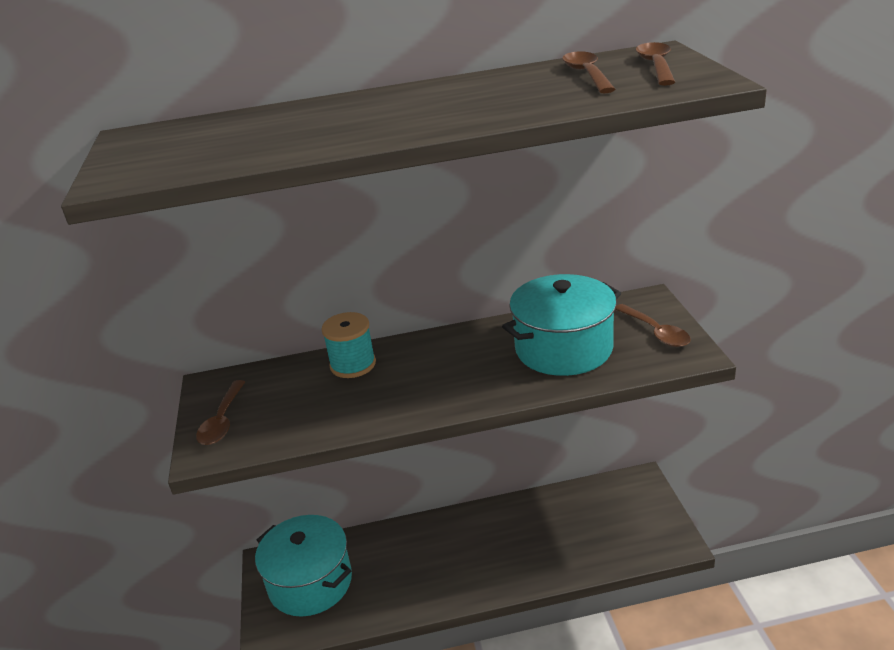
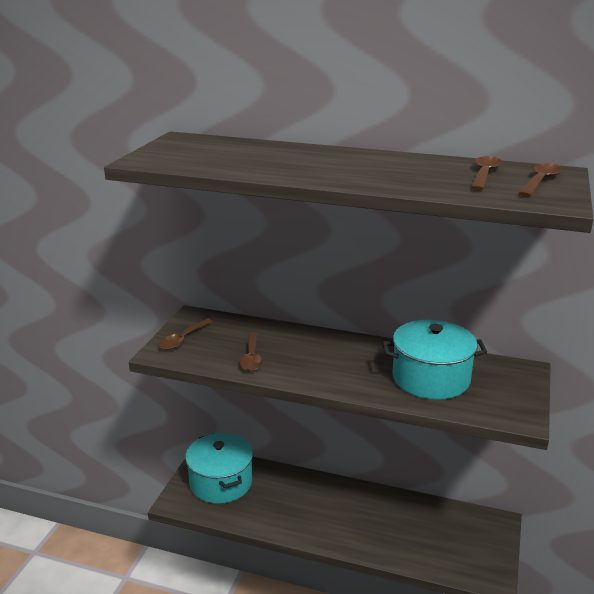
camera: 25 degrees right, 5 degrees down
turquoise spool [321,312,376,378] -> none
brown spoon [615,304,691,347] -> brown spoon moved to [240,332,263,371]

